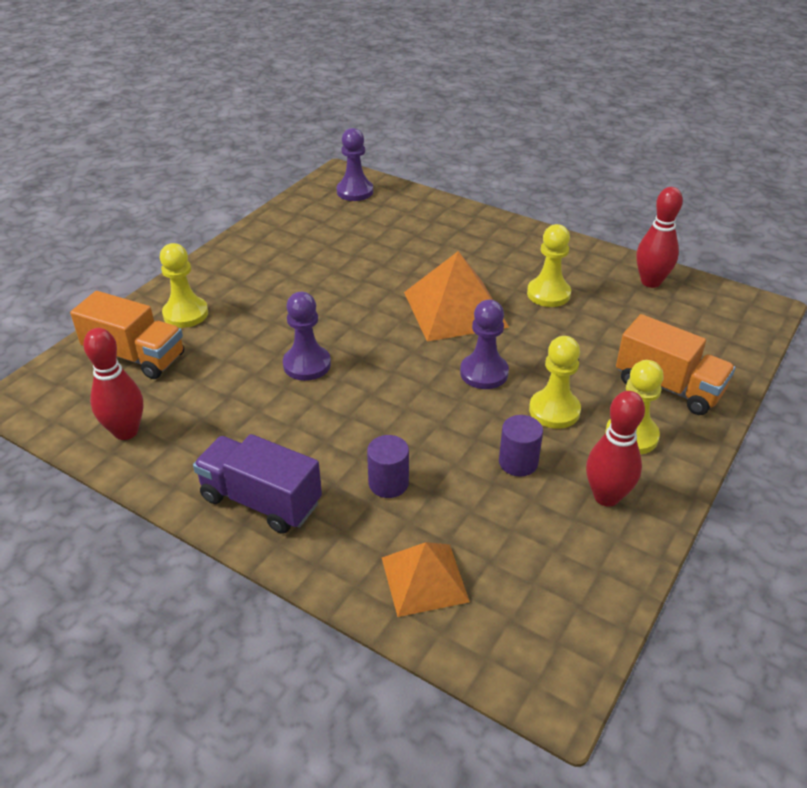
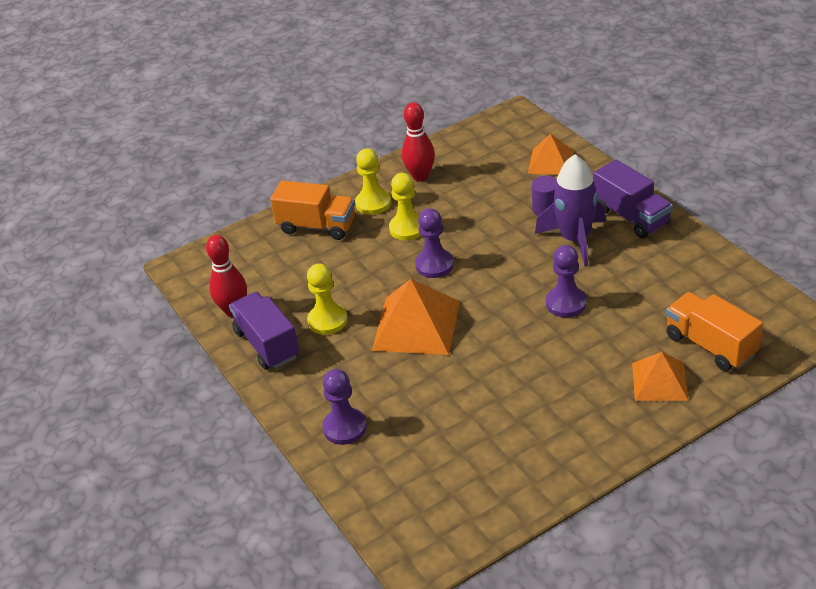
camera: 150 degrees left, 0 degrees up
red bowling pin [83,328,143,440] -> none
yellow pawn [160,243,208,328] -> orange pyramid [632,352,688,401]
purple pawn [337,128,373,201] -> purple pawn moved to [322,369,367,445]
purple cylinder [499,415,543,477] -> none
orange truck [616,314,736,415] -> orange truck turned 135 degrees clockwise [270,181,355,240]
none -> purple truck [229,292,300,370]
none -> purple rocket [535,154,606,266]

